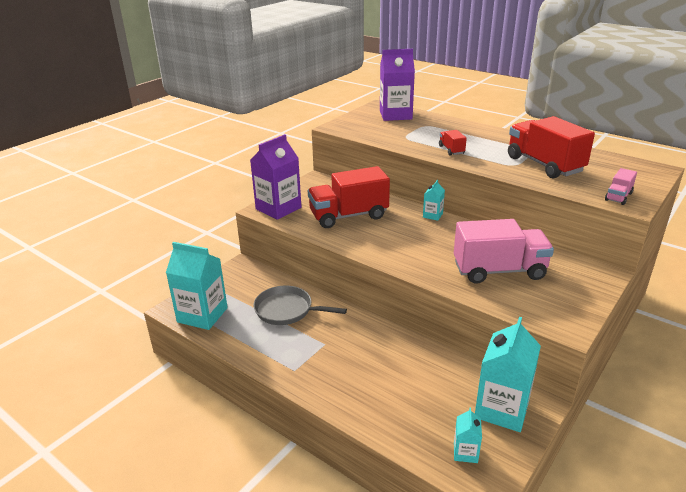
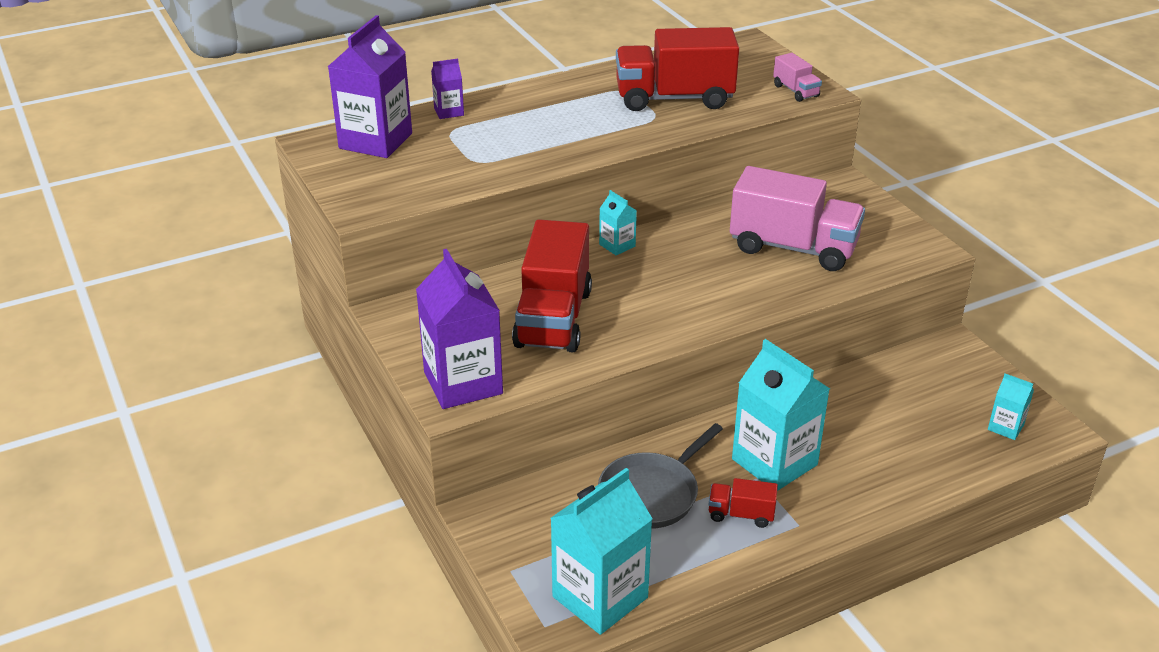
camera: 65 degrees left, 5 degrees up
red truck [439,130,467,155] -> red truck moved to [709,478,778,528]
pink truck [454,219,554,284] -> pink truck turned 90 degrees clockwise [730,166,865,271]
turquoise carton [475,317,541,432] -> turquoise carton moved to [732,339,830,491]
none -> purple carton [431,58,464,119]

